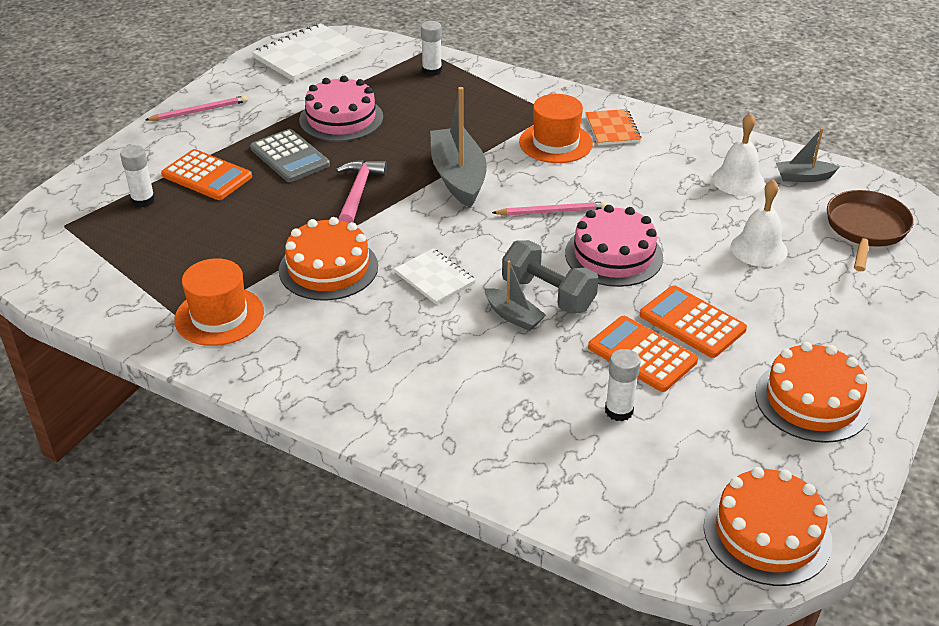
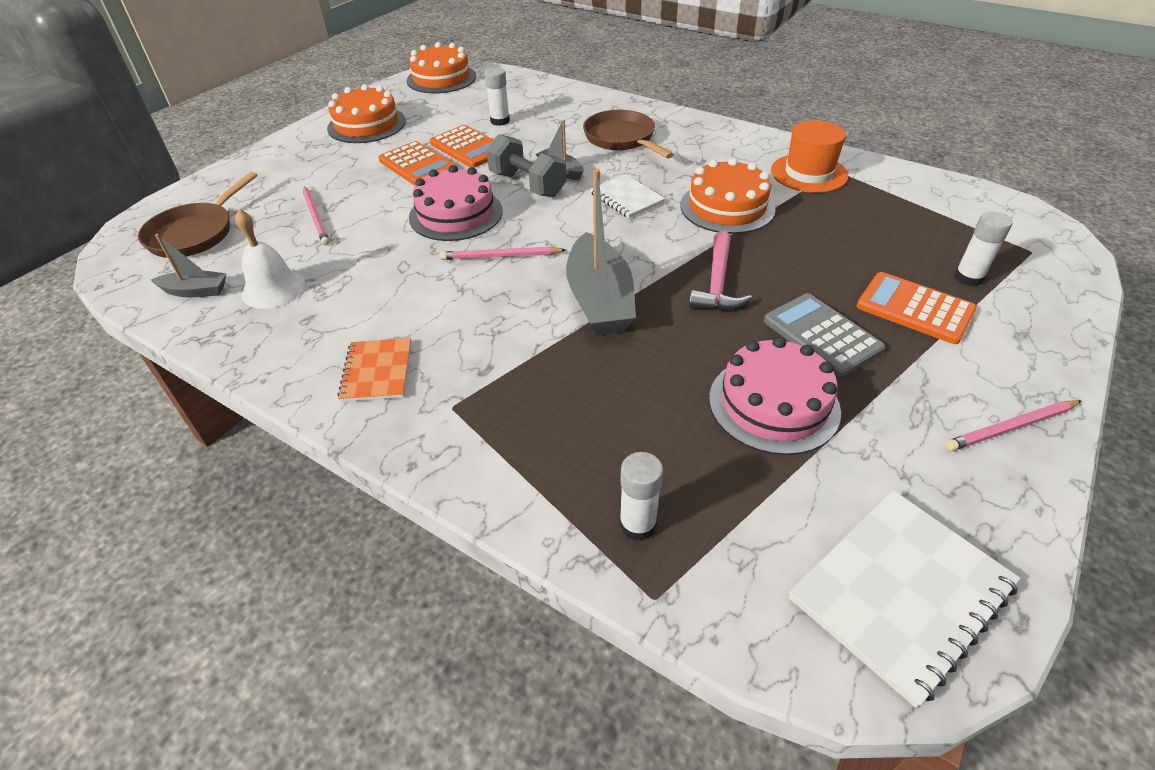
camera: 175 degrees left, 5 degrees up
orange hat [519,94,593,163] -> none
white bell [731,179,788,267] -> pink pencil [303,186,330,245]
none -> brown pan [583,110,674,159]

